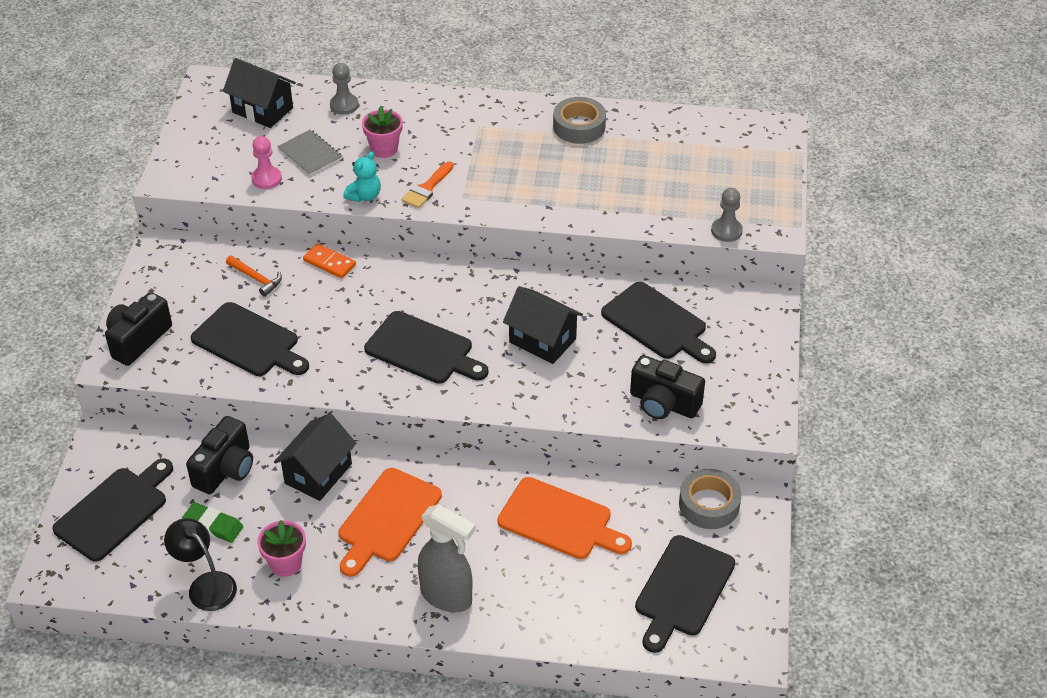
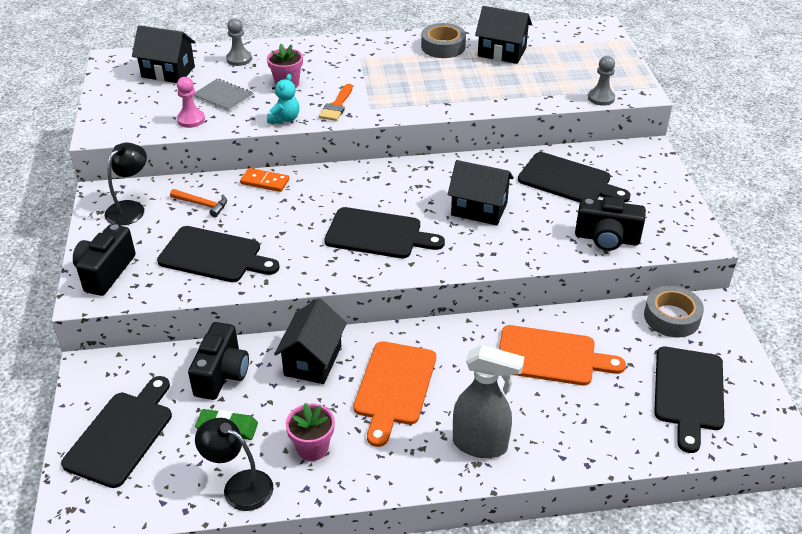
camera: 15 degrees left, 5 degrees down
none -> black lamp [105,143,147,226]
none -> black house [475,6,532,64]

